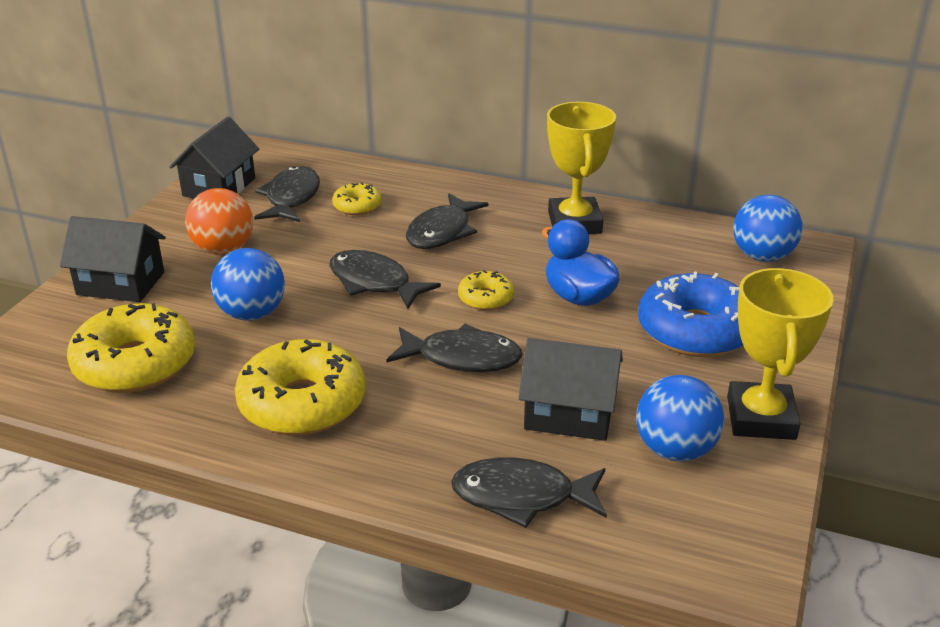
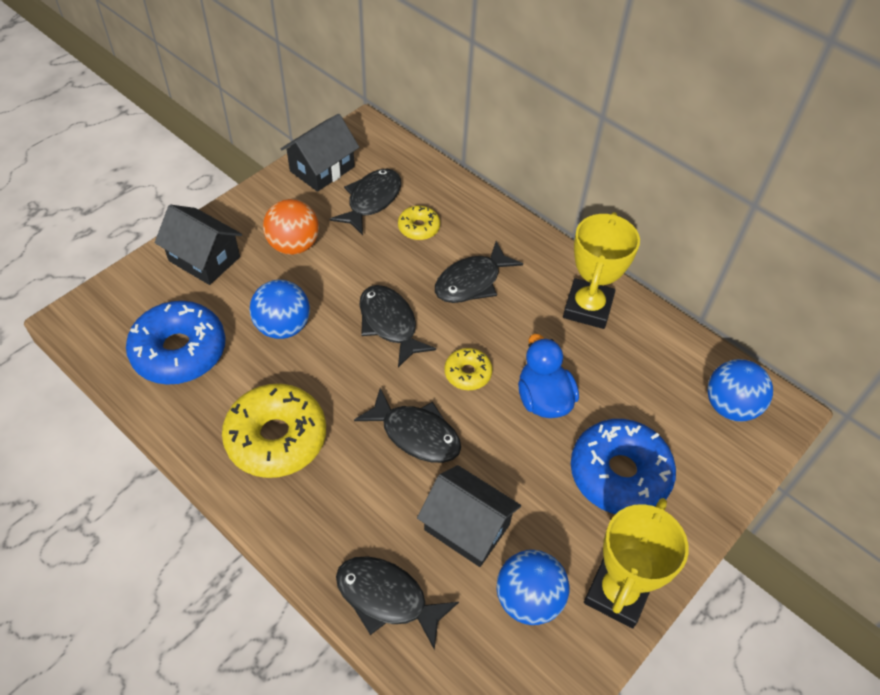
camera: 20 degrees right, 20 degrees up
yellow donut [67,303,195,393] -> blue donut [126,301,226,385]

